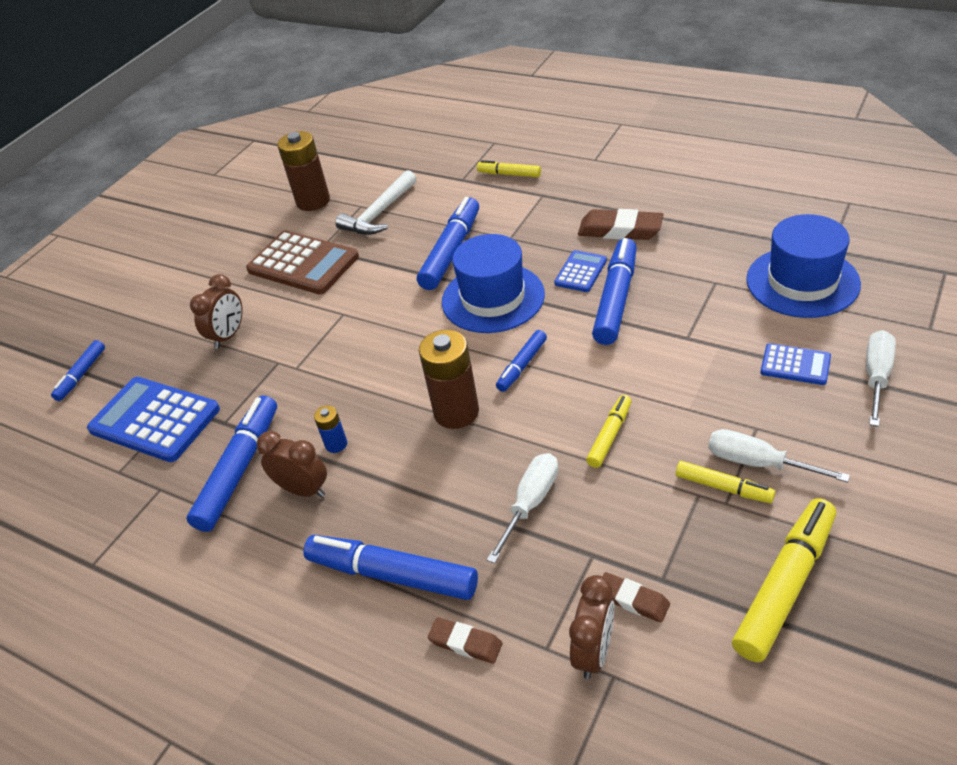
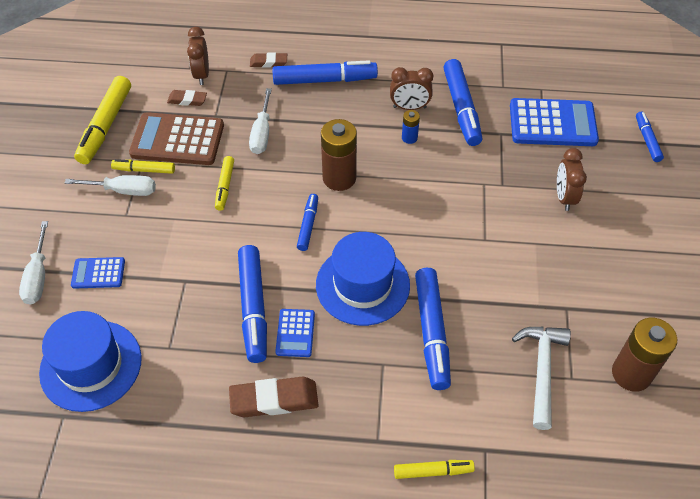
camera: 150 degrees right, 10 degrees up
brown calculator [246,231,359,294] -> brown calculator moved to [129,112,224,165]

